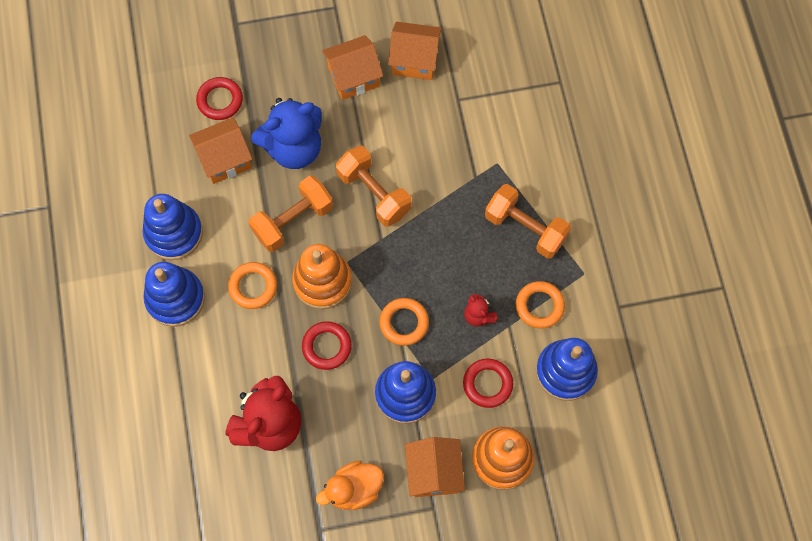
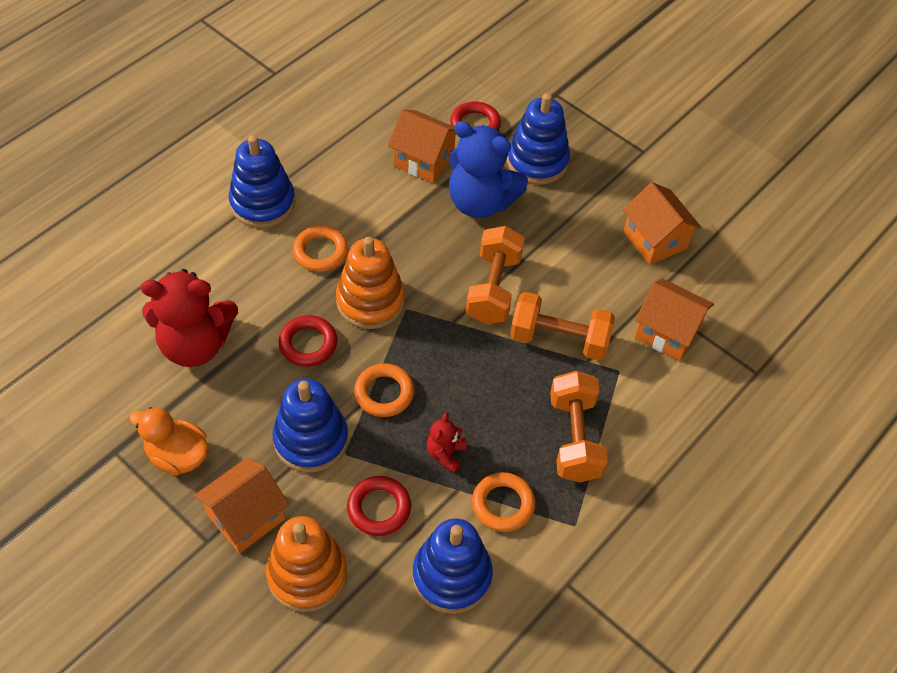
camera: 50 degrees right, 15 degrees down
blue stacking toy [143,194,203,260] -> blue stacking toy moved to [507,93,570,185]
orange dumbbell [249,176,333,252] -> orange dumbbell moved to [510,292,615,361]
orange house [322,35,383,100] -> orange house moved to [635,278,714,361]

